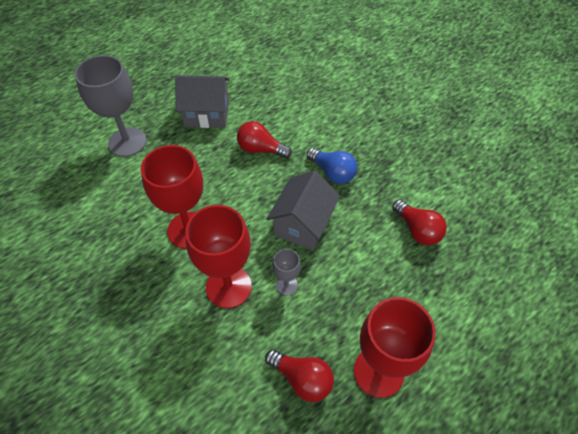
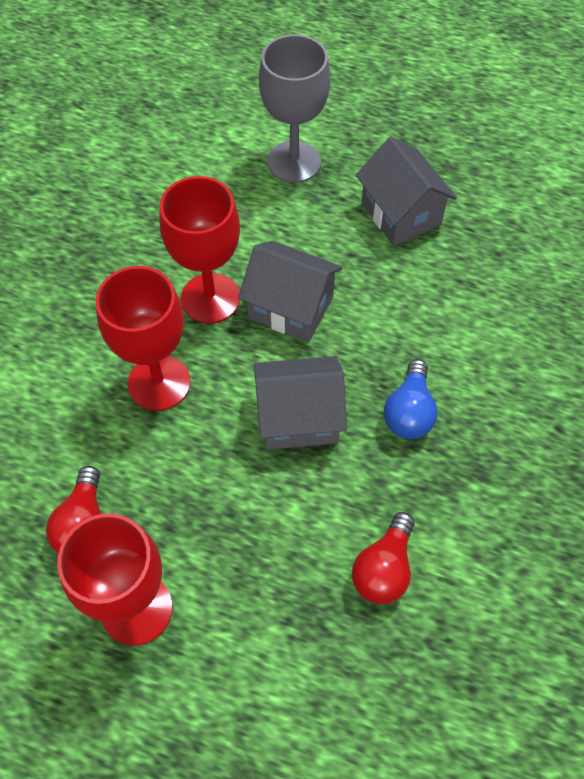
camera: 60 degrees right, 5 degrees up
red light bulb [237,121,292,158] -> none
grey goblet [272,249,301,296] -> none
none -> grey house [238,241,343,342]

